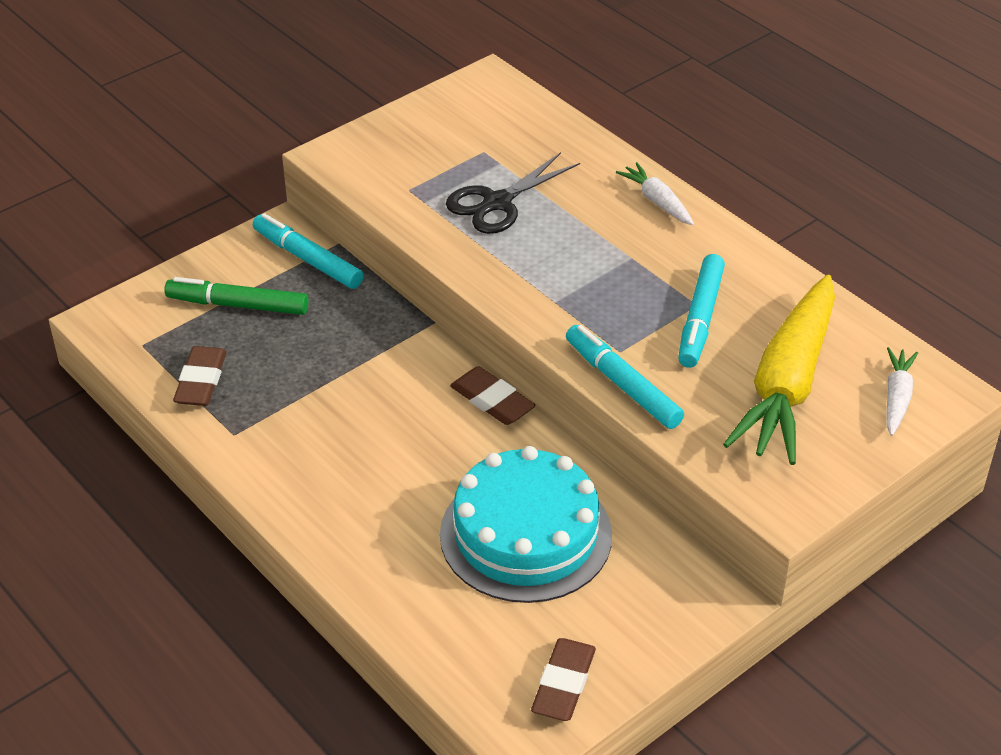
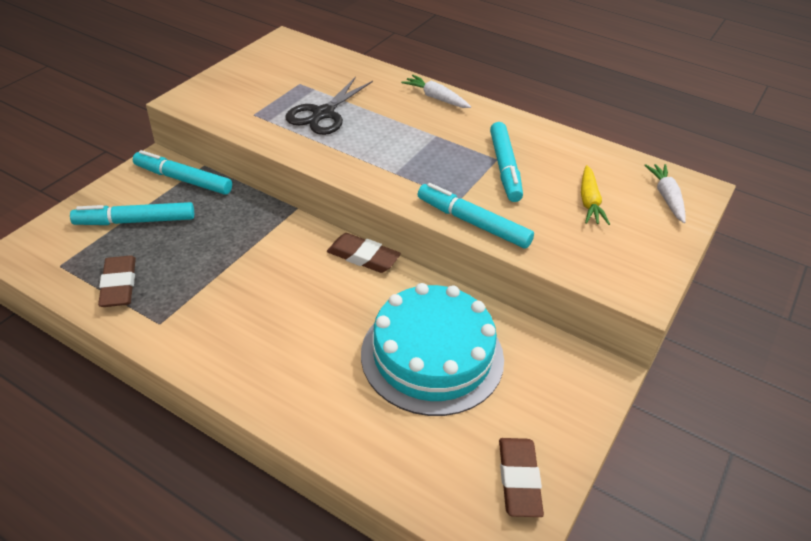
camera: 20 degrees left, 0 degrees up
green marker [164,277,309,315] -> turquoise marker [70,202,194,225]
yellow carrot [723,275,835,465] -> yellow carrot [581,165,610,225], size x0.45

